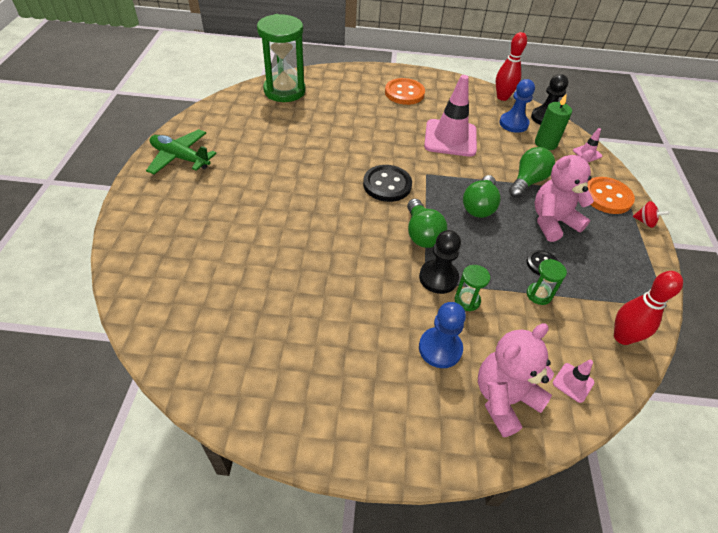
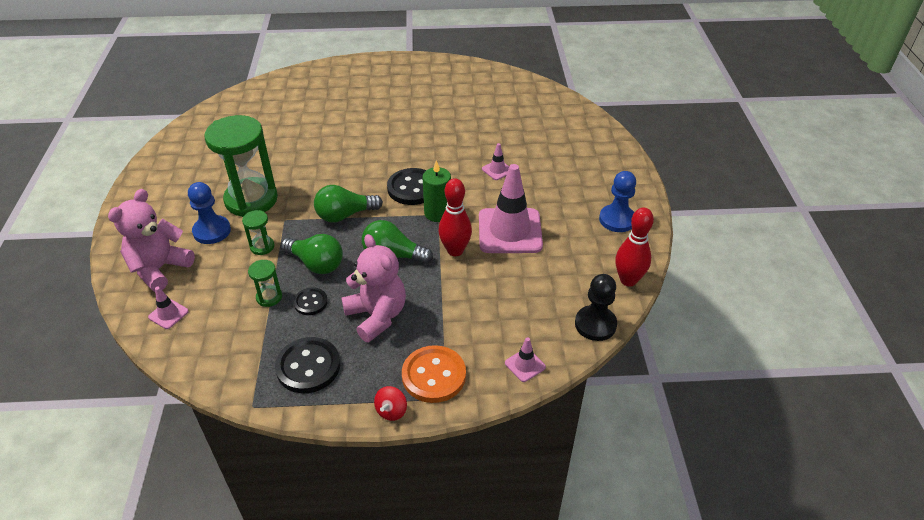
camera: 85 degrees right, 5 degrees down
green plane [146,129,217,174] -> none
green hourglass [257,14,306,102] -> green hourglass moved to [205,115,278,217]
orange button [385,78,425,105] -> none
black pawn [419,230,461,294] -> none
pink teddy bear [478,323,554,437] -> pink teddy bear turned 105 degrees counterclockwise [108,189,195,292]
blue pawn [499,79,535,133] -> blue pawn moved to [599,171,636,232]
green light bulb [509,147,555,198] -> green light bulb moved to [281,234,343,274]
green candle [535,94,572,150] -> green candle moved to [422,161,451,222]
red bowling pin [614,271,683,345] -> red bowling pin moved to [438,178,472,256]
none -> black button [275,337,340,393]
none -> pink traffic cone [482,143,509,180]

